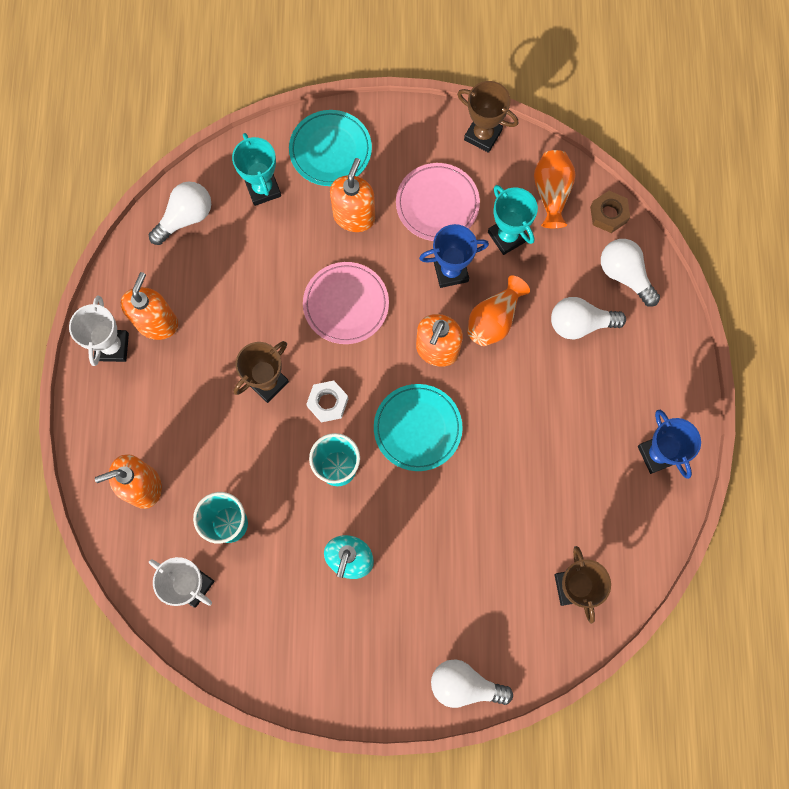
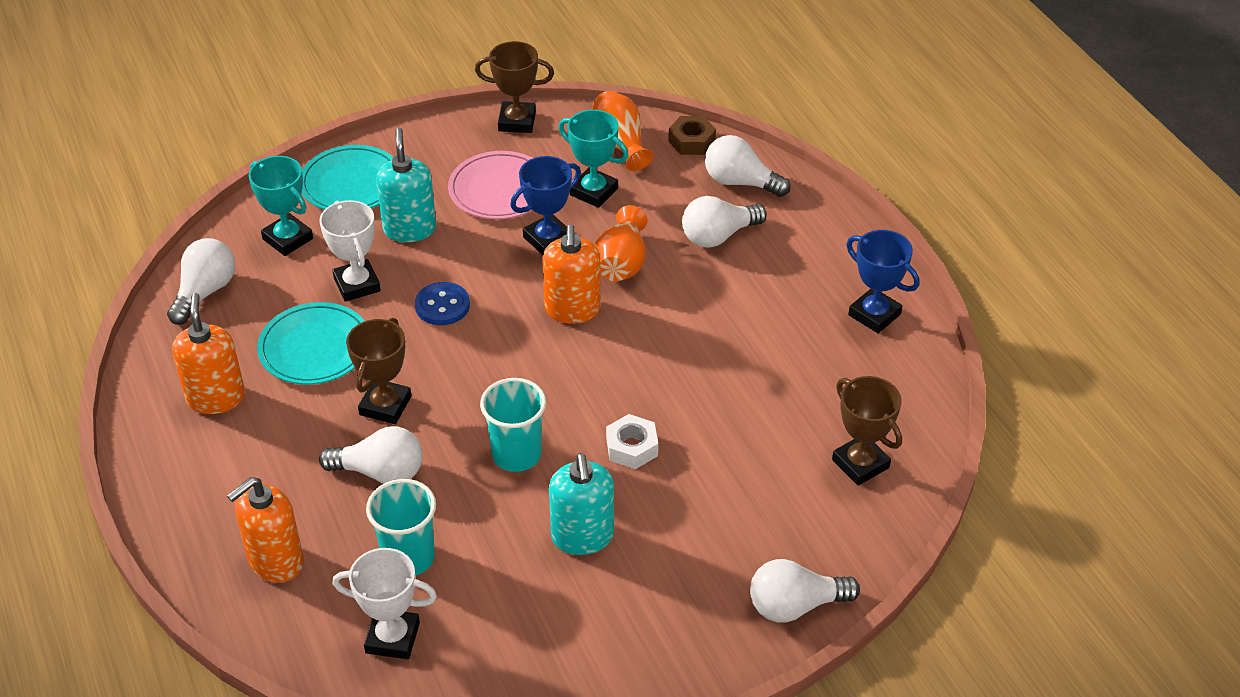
camera: 25 degrees left, 30 degrees down
white trophy [69,295,129,366] -> white trophy moved to [319,200,381,302]
pink plate [303,262,389,344] -> blue button [415,282,470,325]
white nut [306,381,348,423] -> white nut moved to [606,414,658,469]
orange soap dispenser [330,158,375,232] -> turquoise soap dispenser [376,128,436,242]
turquoise plate [374,384,463,471] -> turquoise plate moved to [257,302,365,384]
none -> white light bulb [319,426,423,484]

